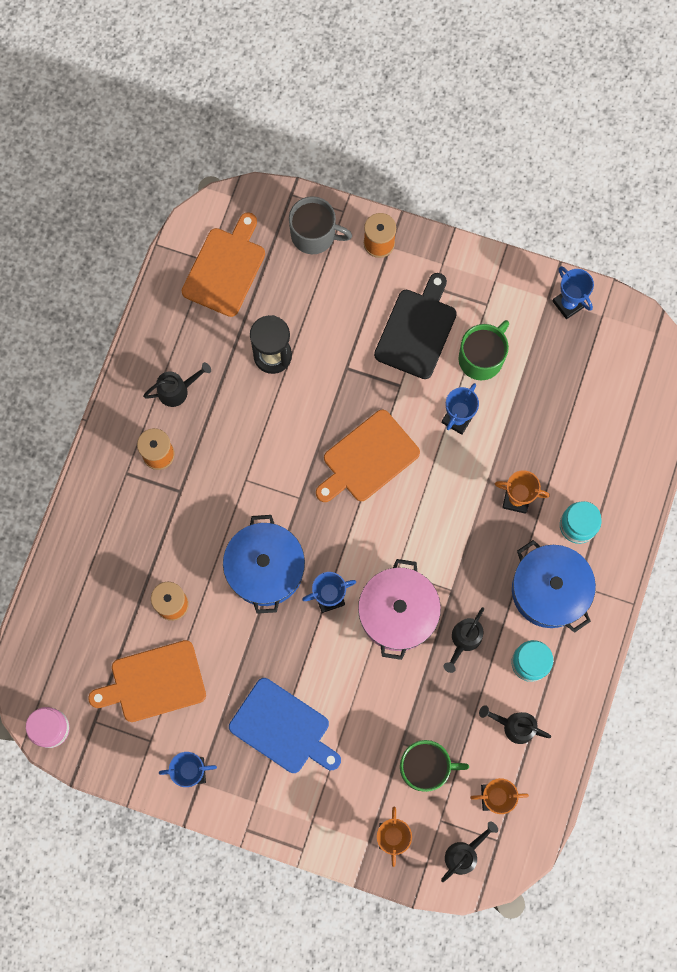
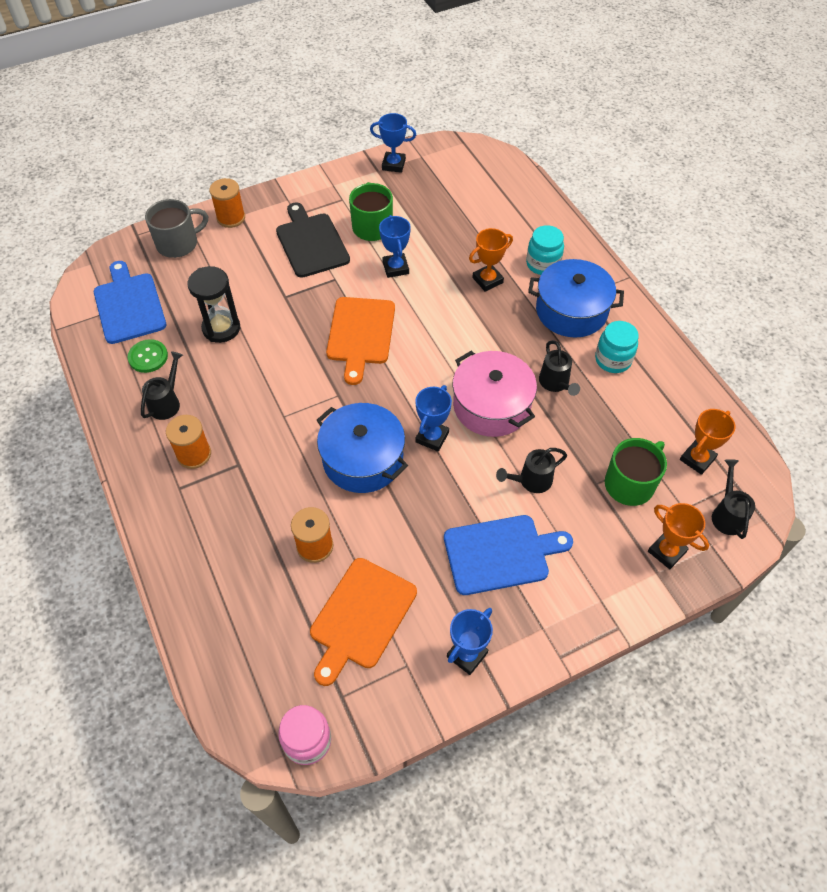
camera: 45 degrees left, 20 degrees down
orange cutting board [182,212,265,317] -> blue cutting board [94,261,166,344]
black watering can [479,705,551,744] -> black watering can moved to [496,448,567,493]
none -> green button [128,339,168,373]

